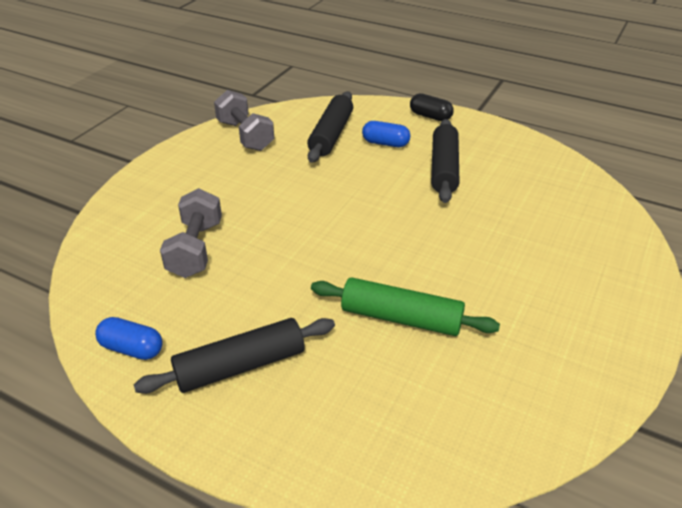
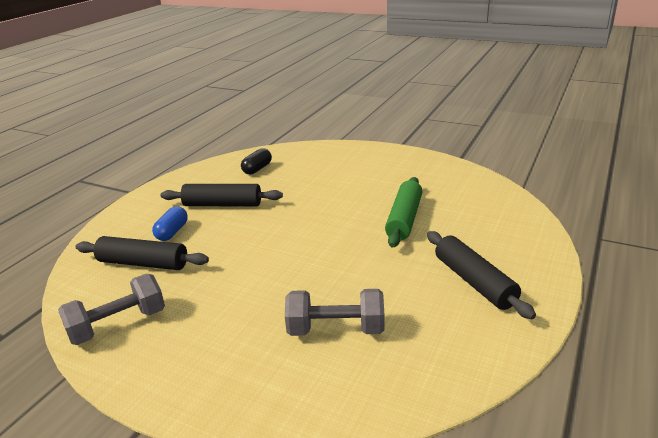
camera: 90 degrees left, 10 degrees down
blue capsule [95,317,163,360] -> none
black capsule [410,93,454,121] -> black capsule moved to [241,148,272,174]

